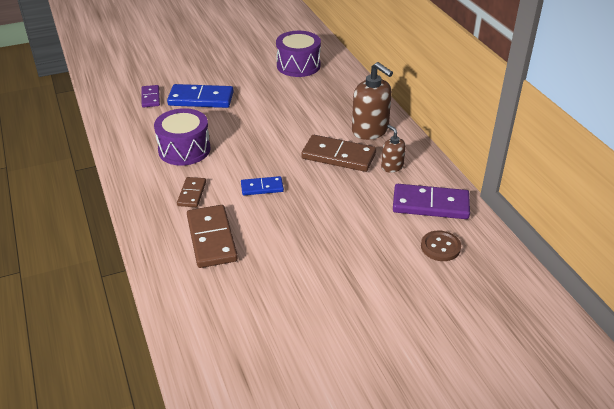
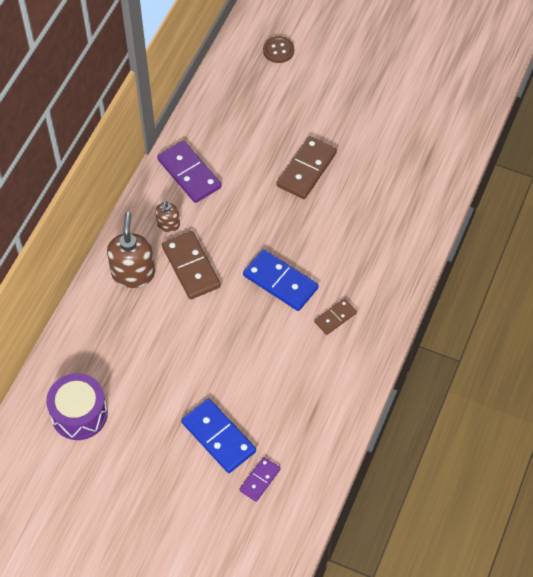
camera: 135 degrees left, 20 degrees up
purple drum [154,108,210,166] -> none
brown domino [187,205,238,268] -> brown domino moved to [276,136,337,199]
blue domino [241,176,284,195] -> blue domino [243,249,319,311], size x1.77
brown button [421,231,461,261] -> brown button moved to [263,36,294,63]

